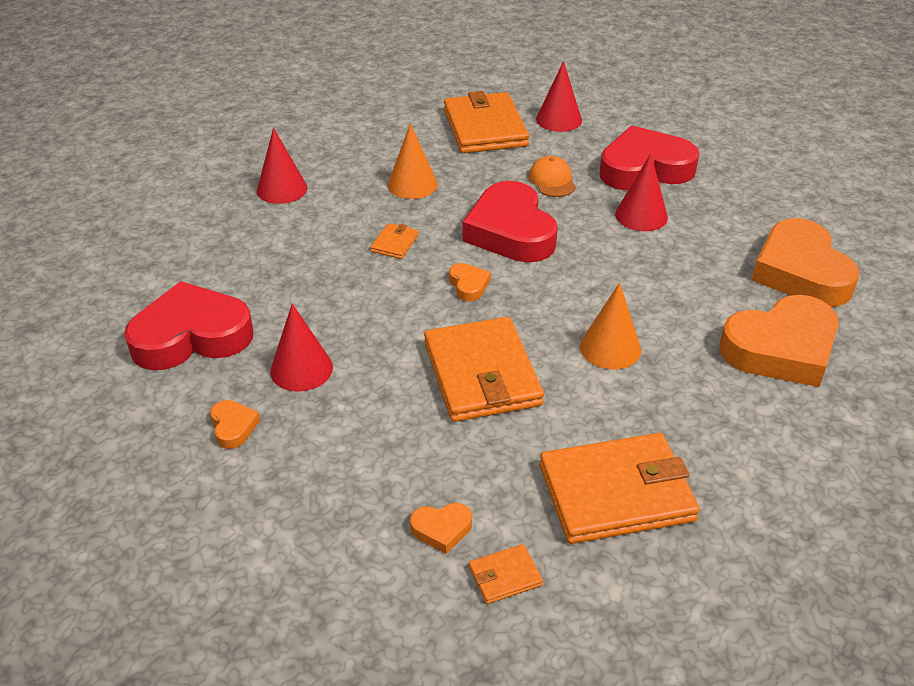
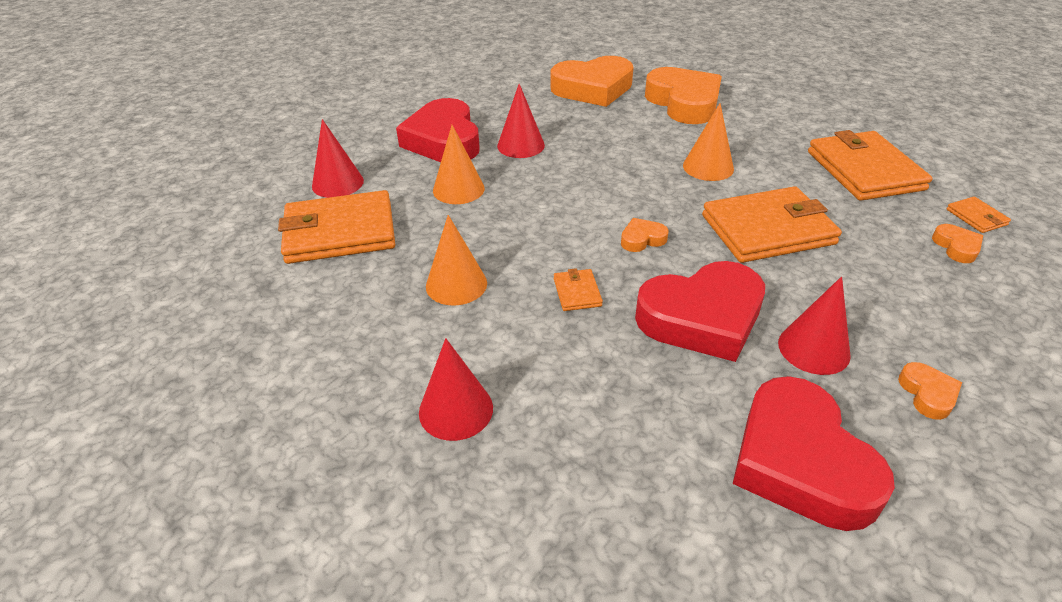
camera: 90 degrees left, 0 degrees up
orange heart [210,400,260,449] -> orange heart turned 105 degrees clockwise [898,362,962,420]
orange wallet [370,223,419,259] -> orange wallet turned 60 degrees clockwise [554,268,603,311]
red heart [462,181,558,262] -> red heart moved to [635,261,765,362]
orange cap [529,156,576,197] -> orange cone [433,125,485,204]

